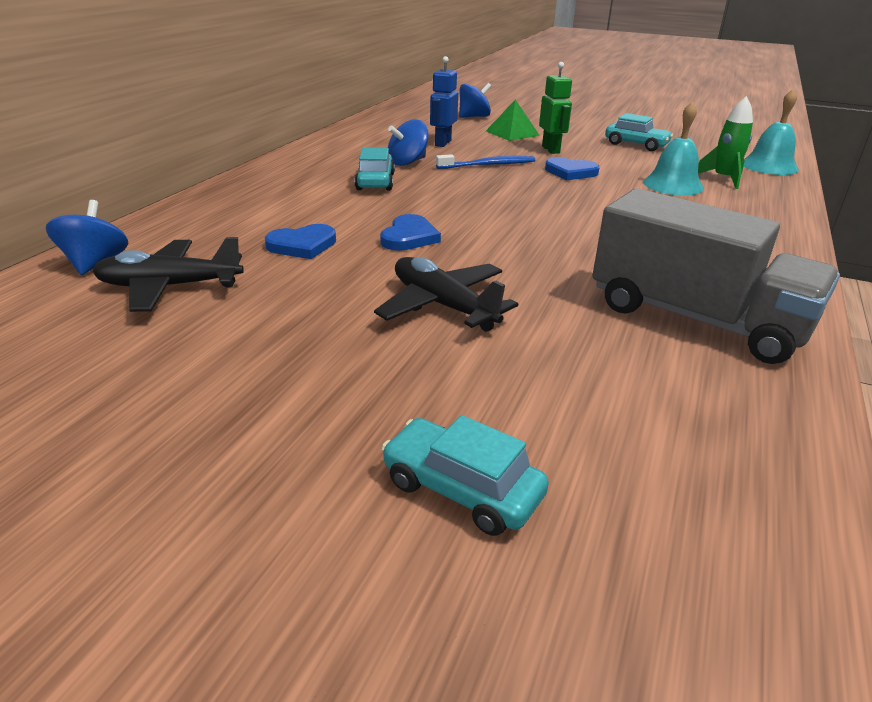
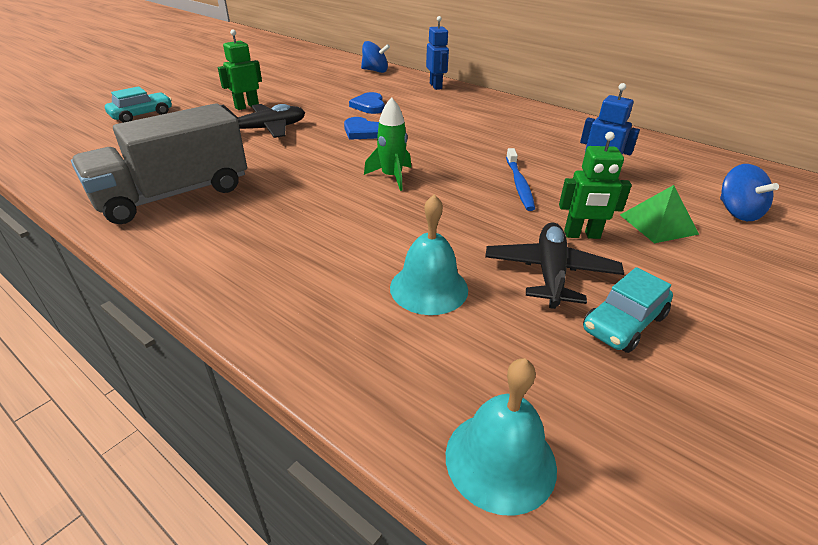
camera: 105 degrees right, 5 degrees up
black plane [92,237,244,312] -> black plane moved to [485,223,624,309]
turquoise car [355,148,395,191] -> none
blue spinning top [388,119,429,166] -> none
blue heart [545,157,600,180] -> none
green rocket [698,96,753,189] -> green rocket moved to [364,97,411,191]
none -> green robot [218,29,262,110]
none -> blue robot [426,16,449,90]

